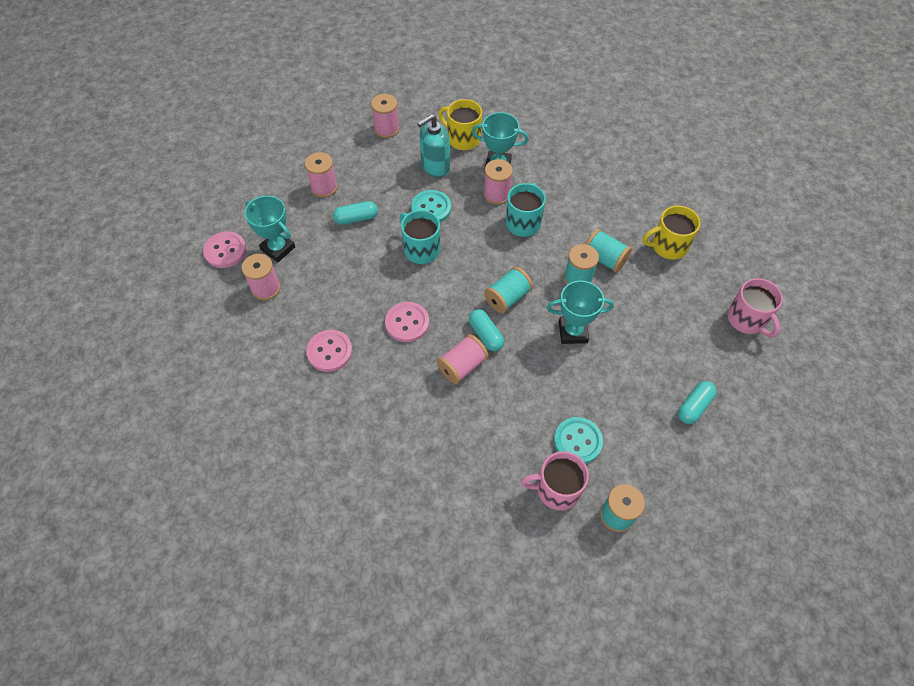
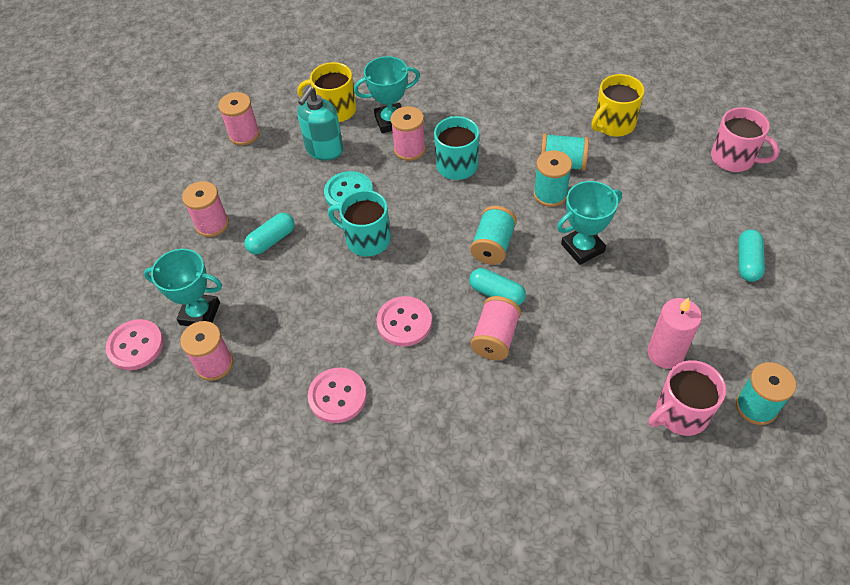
camera: 25 degrees left, 5 degrees down
turquoise button [554,417,603,464] -> pink candle [648,298,702,369]

